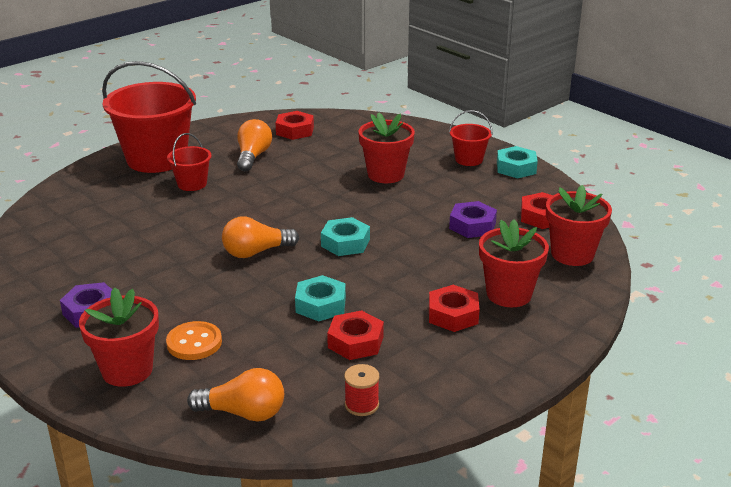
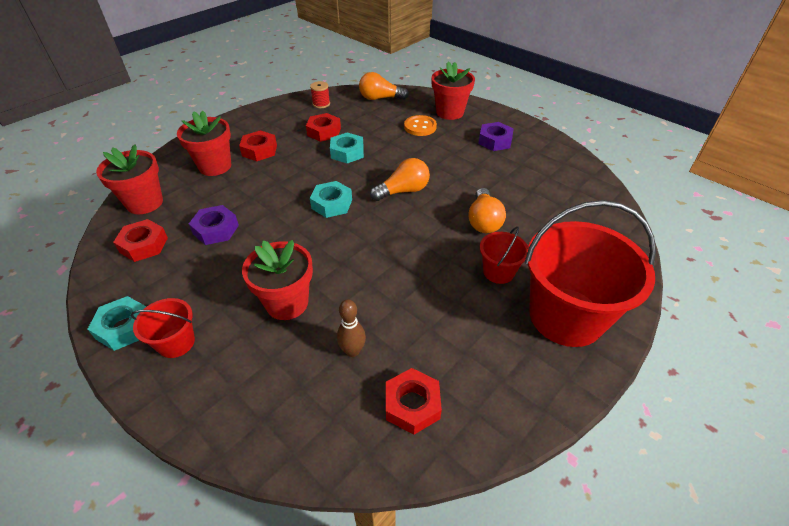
camera: 175 degrees right, 15 degrees up
orange light bulb [237,119,272,171] -> orange light bulb moved to [468,188,506,233]
none -> brown bowling pin [337,299,366,357]

